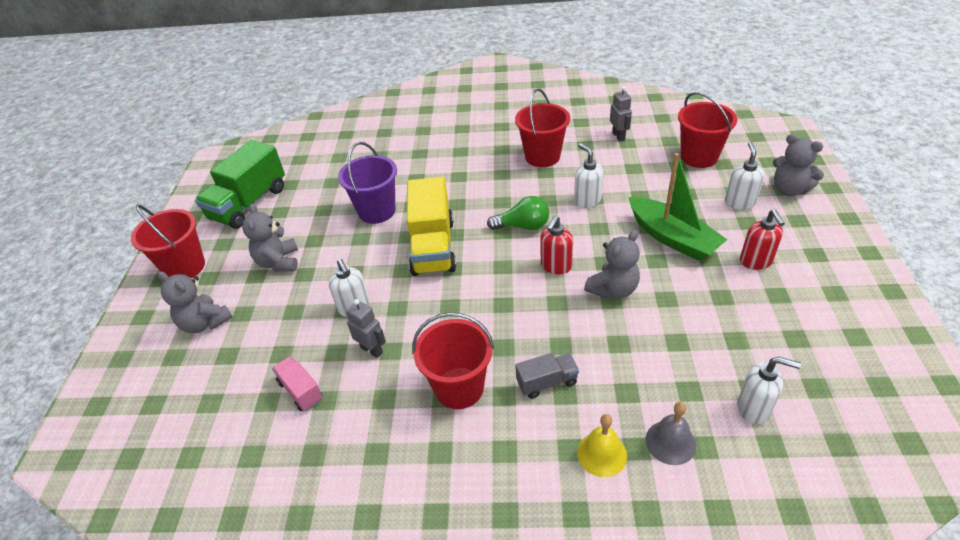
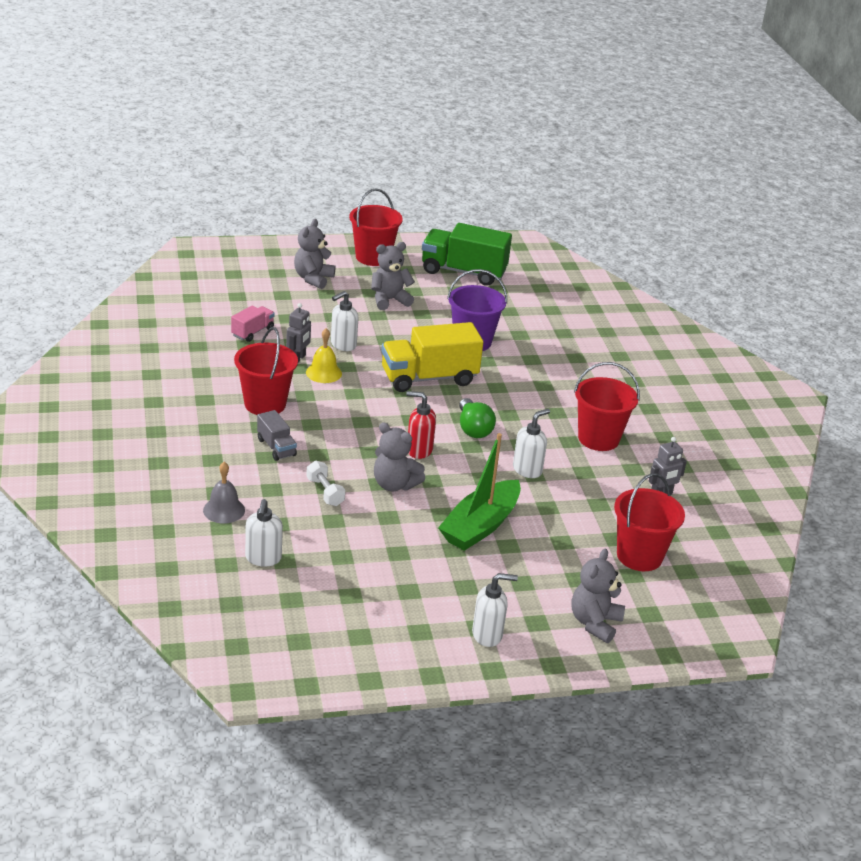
camera: 70 degrees right, 10 degrees down
yellow bell [577,414,627,477] -> yellow bell moved to [306,328,342,383]
white soap dispenser [725,142,764,210] -> white soap dispenser moved to [472,573,518,647]
red soap dispenser [740,209,785,270] -> none
none -> white dumbbell [306,461,345,506]

